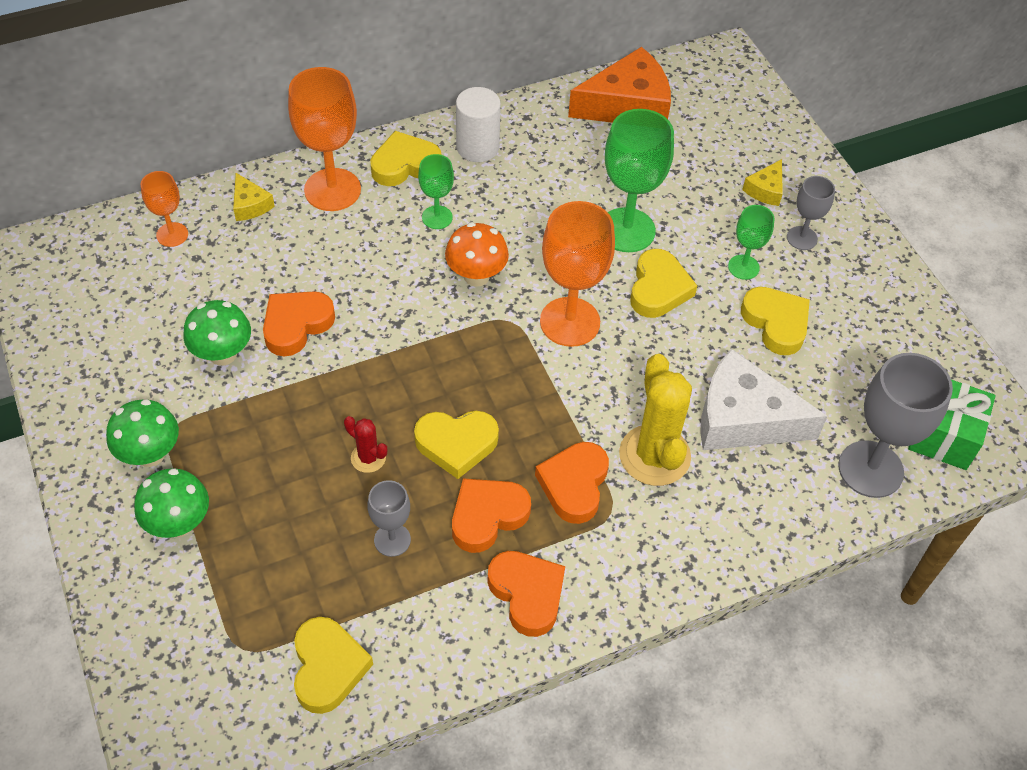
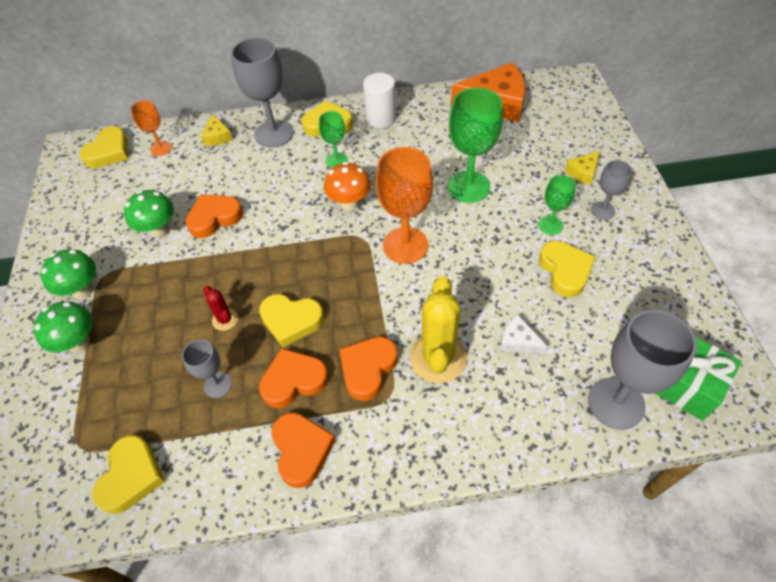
camera: 20 degrees right, 0 degrees up
orange goblet [288,67,361,211] -> grey goblet [231,38,294,147]
yellow heart [630,249,697,318] -> yellow heart moved to [79,126,128,168]
white cheese [700,349,828,450] -> white cheese [500,315,548,354], size x0.47

